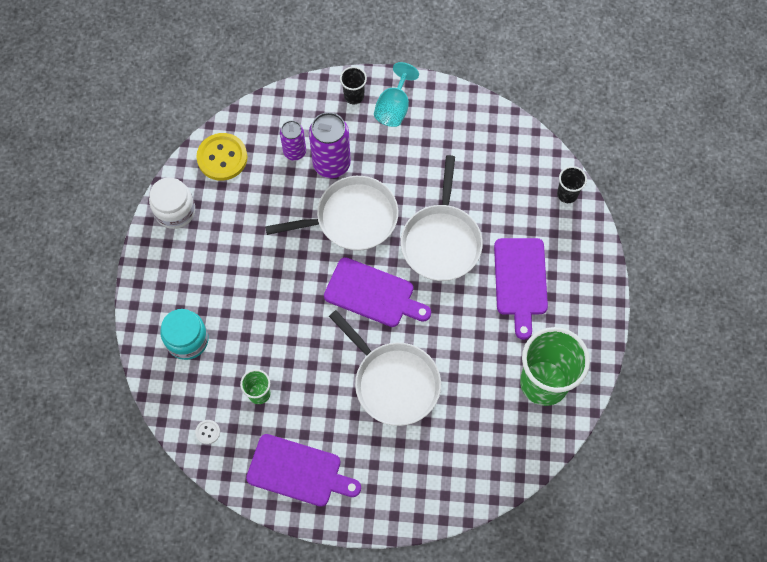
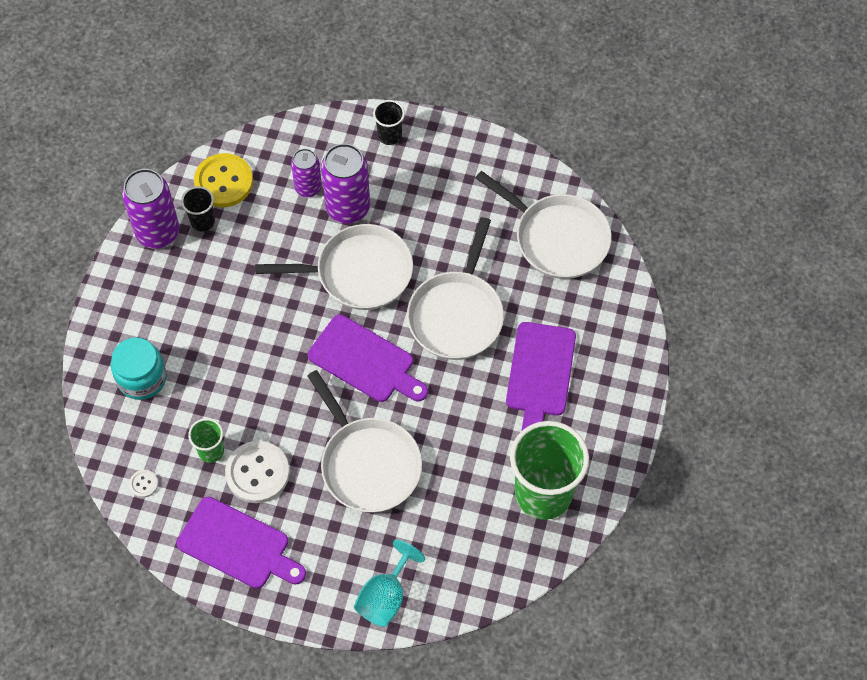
camera: 10 degrees right, 5 degrees down
white jar [149,177,195,229] -> purple can [122,169,179,249]
turquoise goblet [374,62,419,127] -> turquoise goblet moved to [354,540,425,627]
black cup [557,166,587,203] -> black cup moved to [181,186,215,231]
none -> white button [225,441,289,503]
none -> white pan [476,171,611,279]

